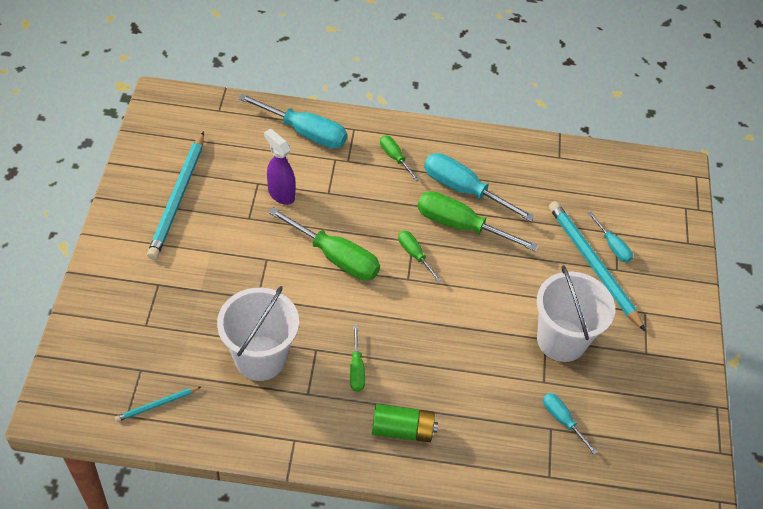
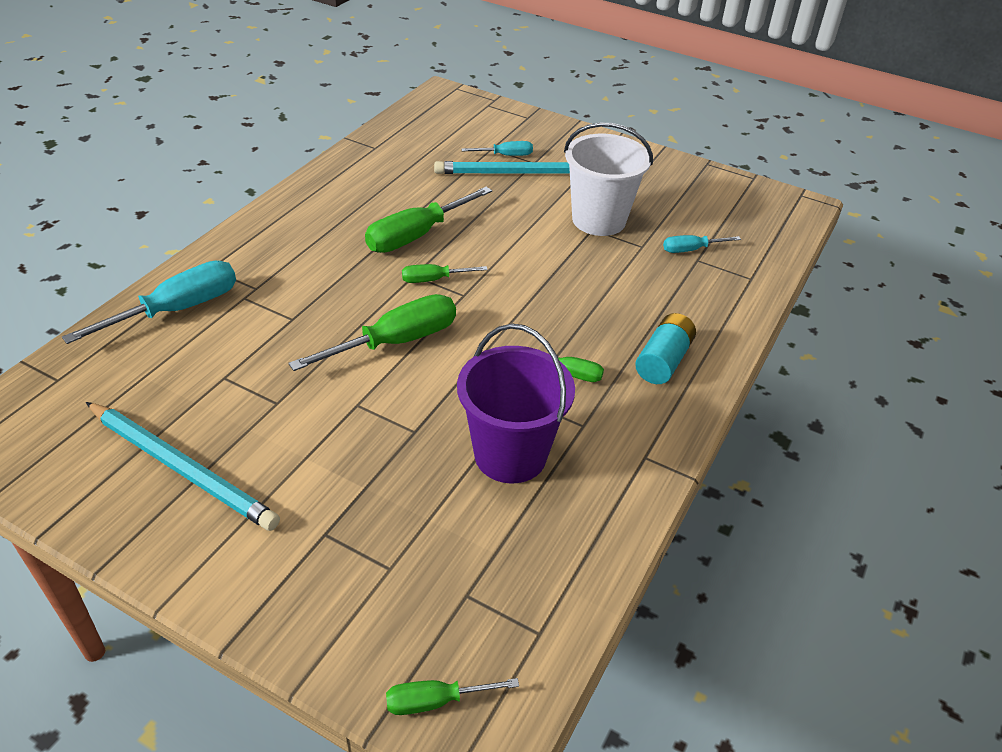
camera: 65 degrees left, 10 degrees down
turquoise pencil [115,387,201,422] -> none
white bucket [217,286,299,381] -> purple bucket [457,323,575,483]
purple spray bottle [264,129,296,205] -> none
green battery [372,404,438,442] -> turquoise battery [635,313,696,384]
green screwdriver [380,135,420,181] -> green screwdriver moved to [386,678,519,715]
turquoise screwdriver [424,153,535,222] -> none

